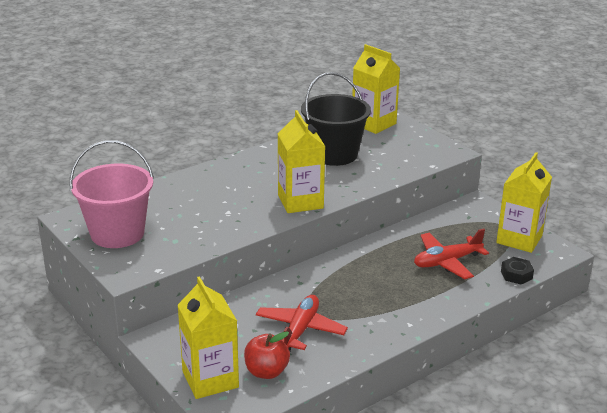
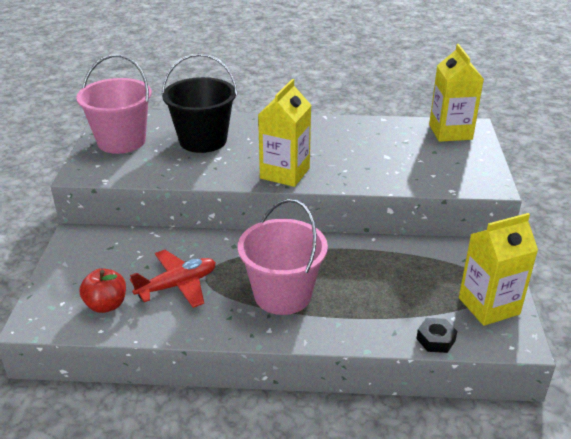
camera: 40 degrees right, 5 degrees up
yellow carton [178,276,239,399] -> none
black bucket [301,72,371,166] -> black bucket moved to [162,53,238,153]
red plane [414,229,489,279] -> none
none -> pink bucket [238,199,328,315]

